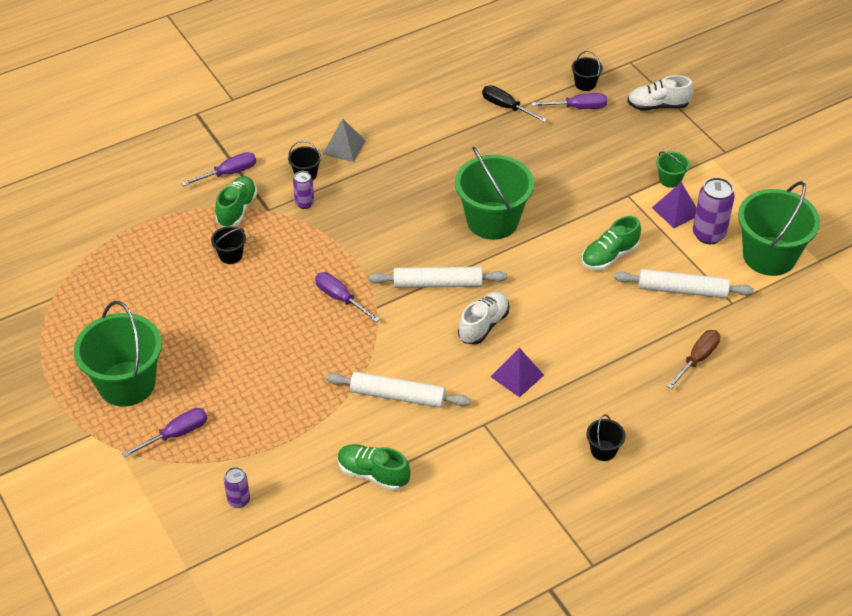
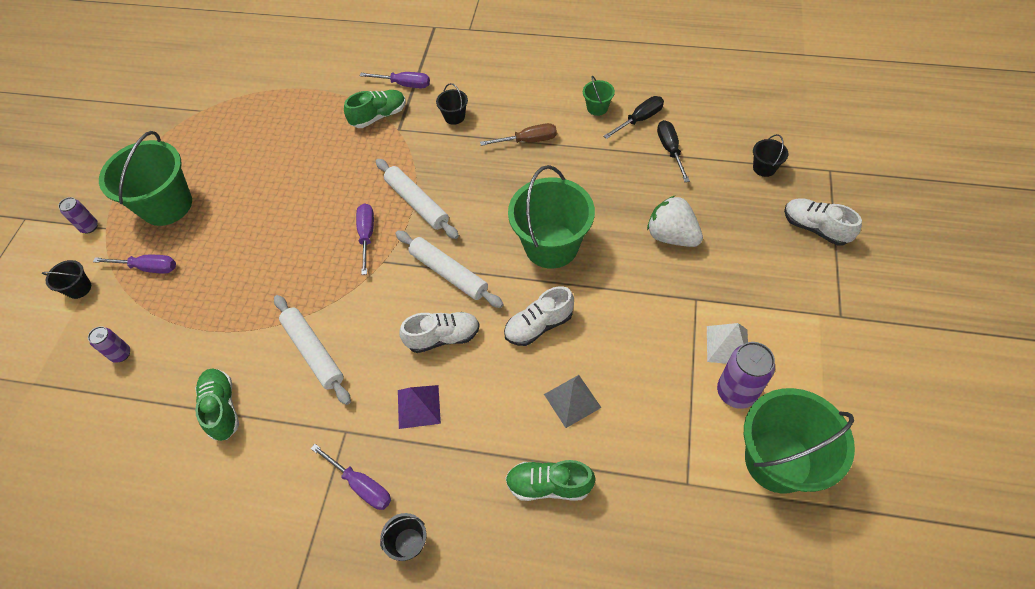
camera: 45 degrees right, 10 degrees up
black bucket [211,226,246,264] -> black bucket moved to [42,260,91,299]
purple can [293,171,314,209] -> purple can moved to [58,197,98,234]
grey pyramid [322,118,366,162] -> grey pyramid moved to [544,375,601,428]
purple screwdriver [532,93,607,109] -> purple screwdriver moved to [310,444,391,510]
green shoe [582,216,641,270] -> green shoe moved to [506,460,596,501]
white rolling pin [614,269,754,298] -> white rolling pin moved to [376,159,459,239]
purple pyramid [652,182,697,228] -> white pyramid [707,323,748,364]
green bucket [656,152,690,188] -> green bucket moved to [583,76,615,116]
brown screwdriver [667,330,720,389] -> brown screwdriver moved to [480,123,557,146]
none -> white shoe [504,286,574,346]
none -> black screwdriver [604,96,664,139]
none -> white strawberry [647,196,703,247]

